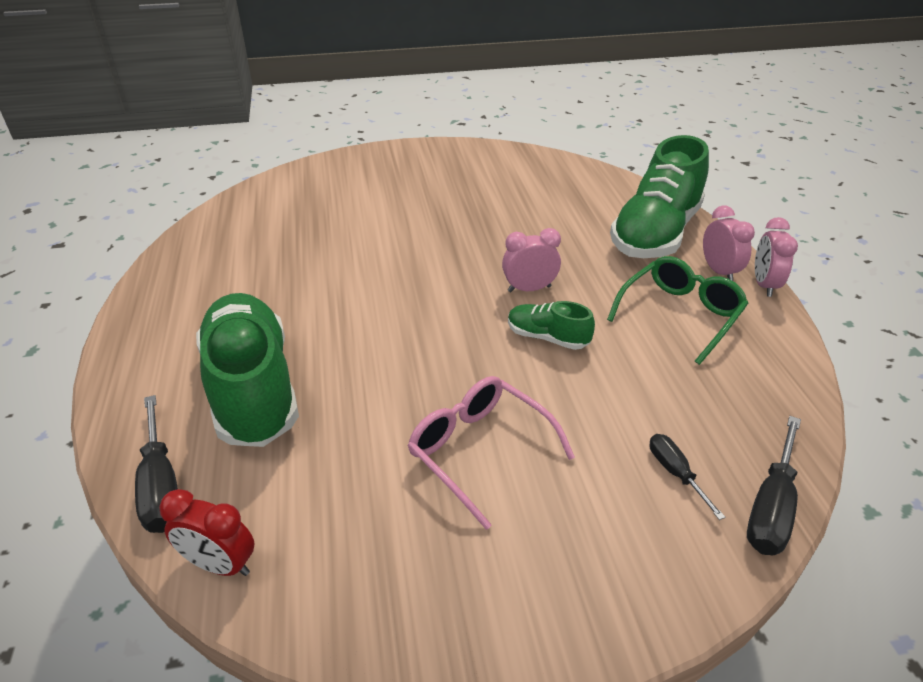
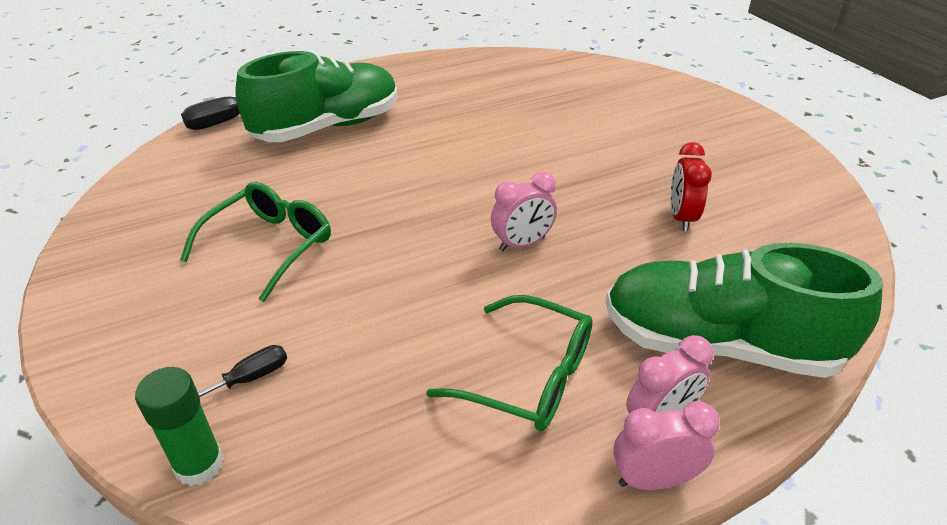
camera: 75 degrees right, 0 degrees up
red clock [159,489,255,576] -> red clock moved to [670,142,712,231]
pink glasses [408,376,575,530] -> green glasses [180,182,331,302]
pink clock [502,228,561,292] -> pink clock turned 90 degrees clockwise [491,172,557,251]
green shoe [508,301,595,350] -> none
black screwdriver [747,416,801,555] -> green glue stick [135,367,224,486]

